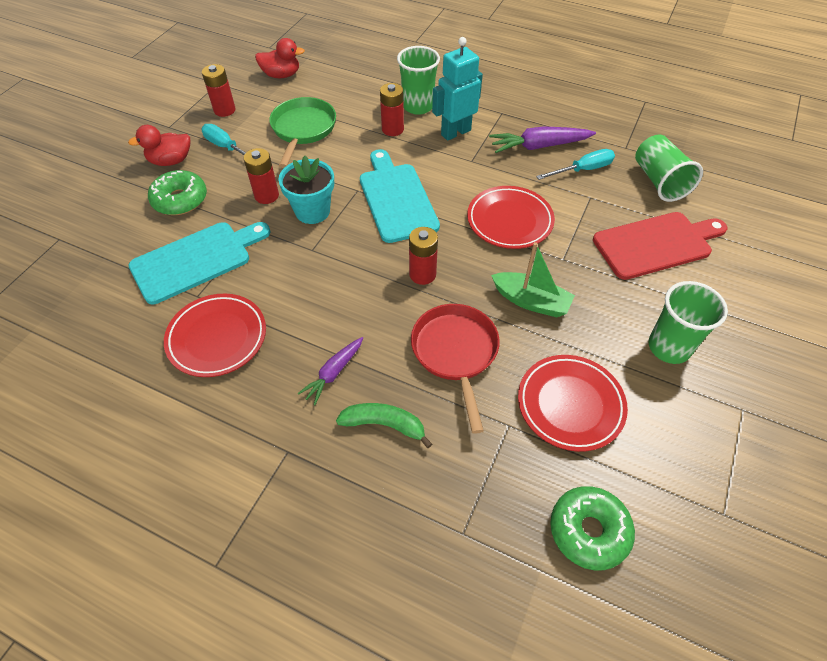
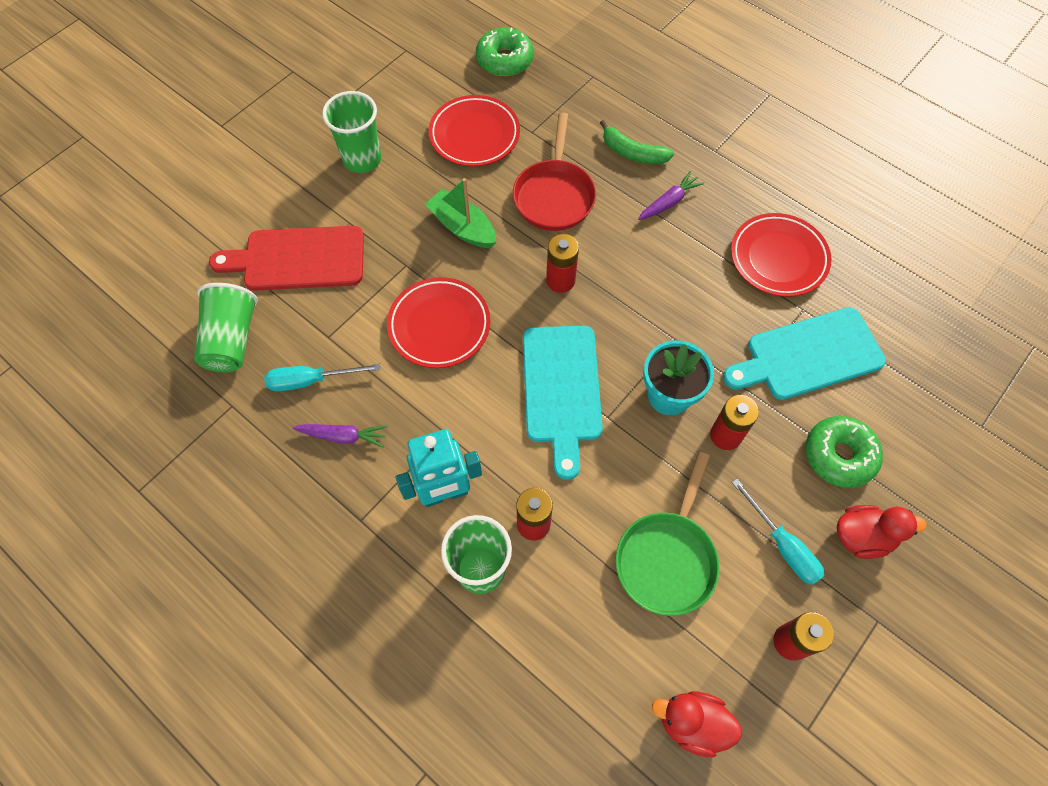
camera: 165 degrees left, 10 degrees up
purple carrot [489,126,596,153] -> purple carrot [293,424,387,448], size x0.63

